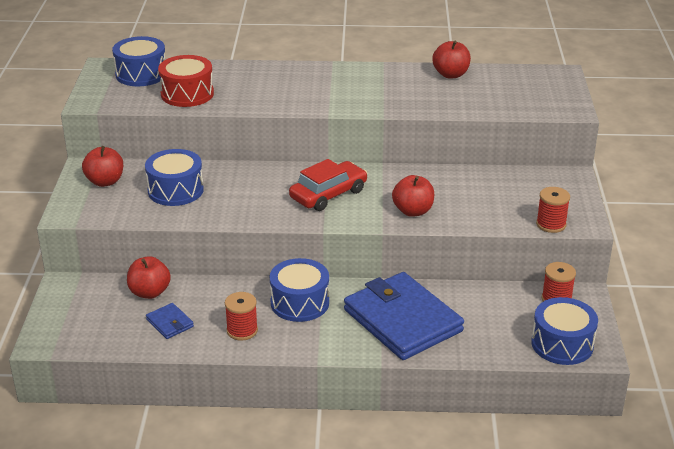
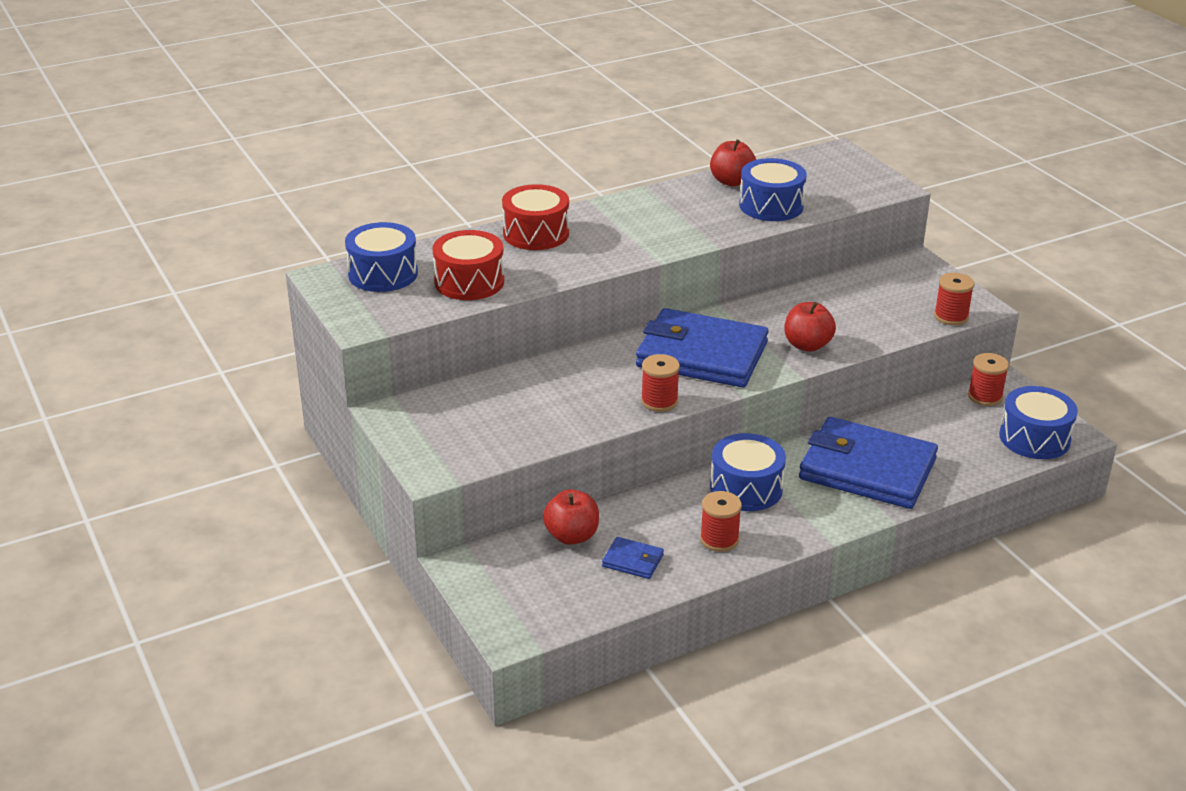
camera: 30 degrees left, 0 degrees up
red apple [82,146,123,187] -> none
blue drum [145,149,204,206] -> blue drum moved to [739,158,807,221]
red car [289,159,367,211] -> blue wallet [636,308,769,388]
none -> red drum [502,184,569,250]
none -> red spool [641,354,680,412]

